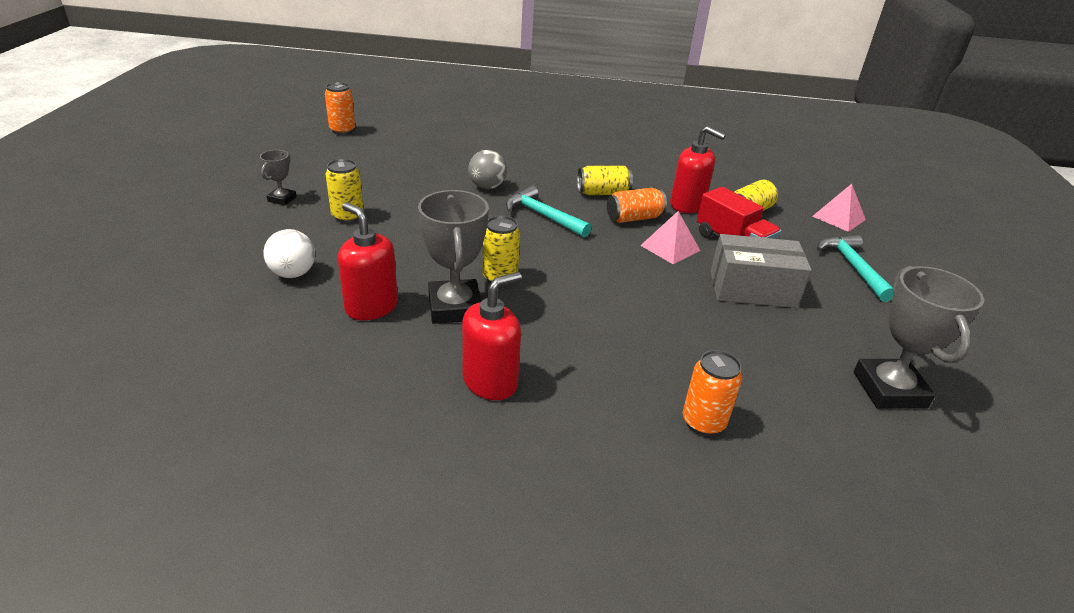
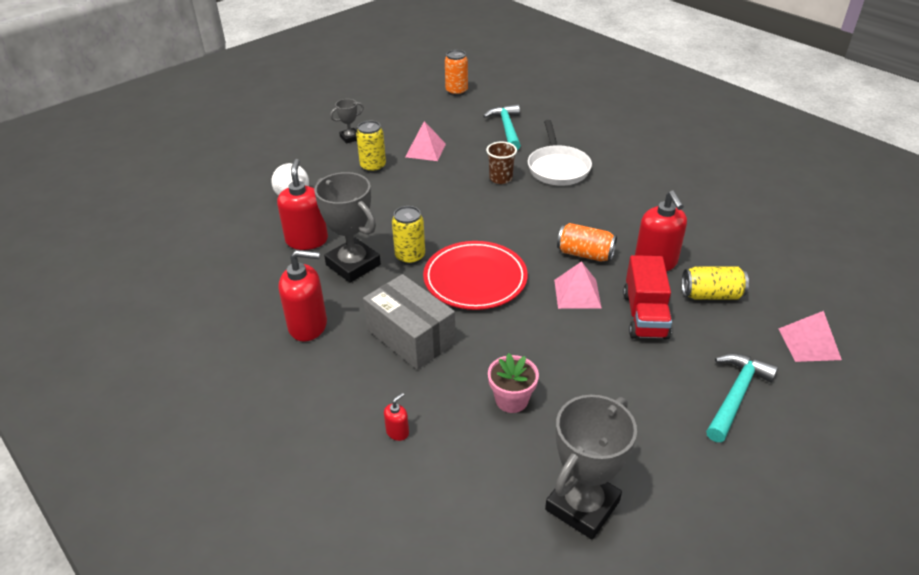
camera: 45 degrees right, 5 degrees up
grey trophy [418,190,489,324] -> grey trophy turned 75 degrees counterclockwise [314,172,381,283]
grey ball [468,150,507,189] -> brown cup [486,142,517,184]
turquoise hammer [506,185,592,238] -> turquoise hammer moved to [483,104,521,150]
yellow can [577,166,633,195] -> none
orange can [683,350,742,436] -> red soap dispenser [384,393,409,441]
grey box [710,234,812,308] -> grey box moved to [363,274,456,370]
none -> pink pyramid [405,121,446,161]
none -> red plate [423,241,528,310]
none -> pink flower pot [488,353,539,413]
none -> white pan [528,120,592,186]

